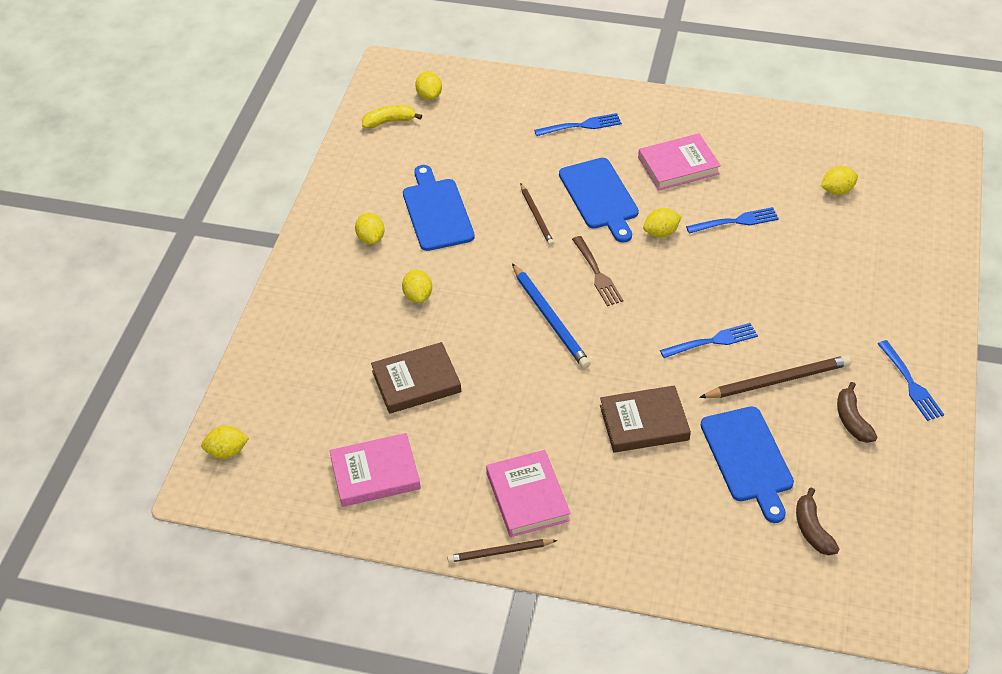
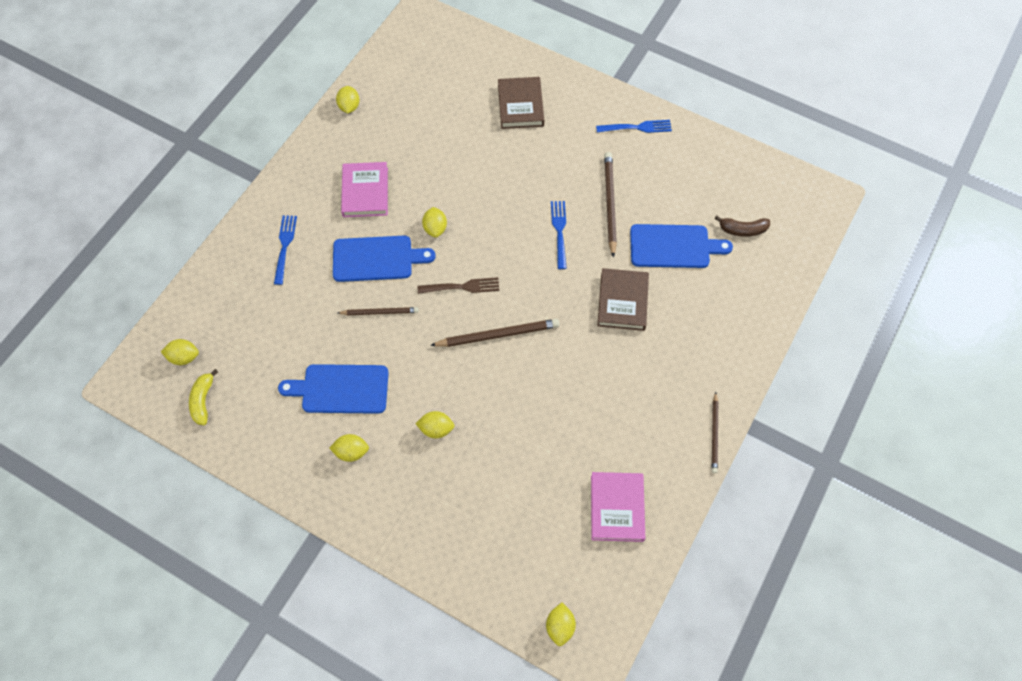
camera: 75 degrees left, 15 degrees up
brown book [371,342,461,414] -> brown book moved to [498,77,544,129]
pink book [486,450,571,537] -> none
blue pencil [512,263,591,369] -> brown pencil [430,319,560,347]
blue fork [686,207,779,234] -> none
yellow lemon [821,166,858,195] -> yellow lemon moved to [336,86,360,113]
brown banana [837,382,877,443] -> none

